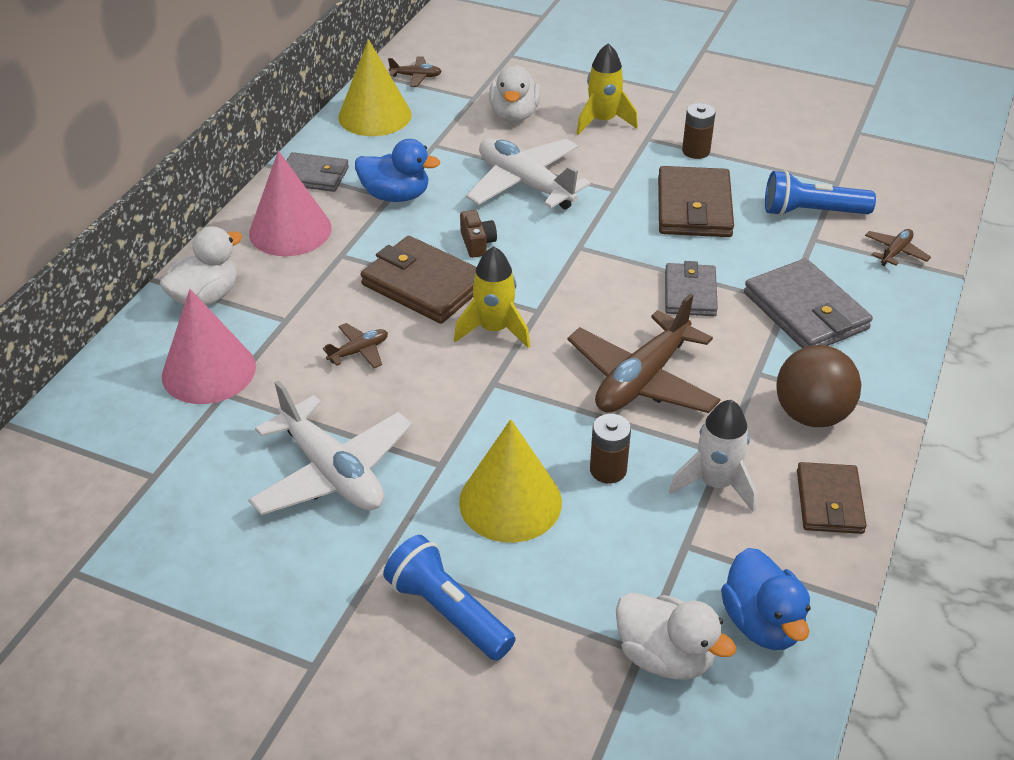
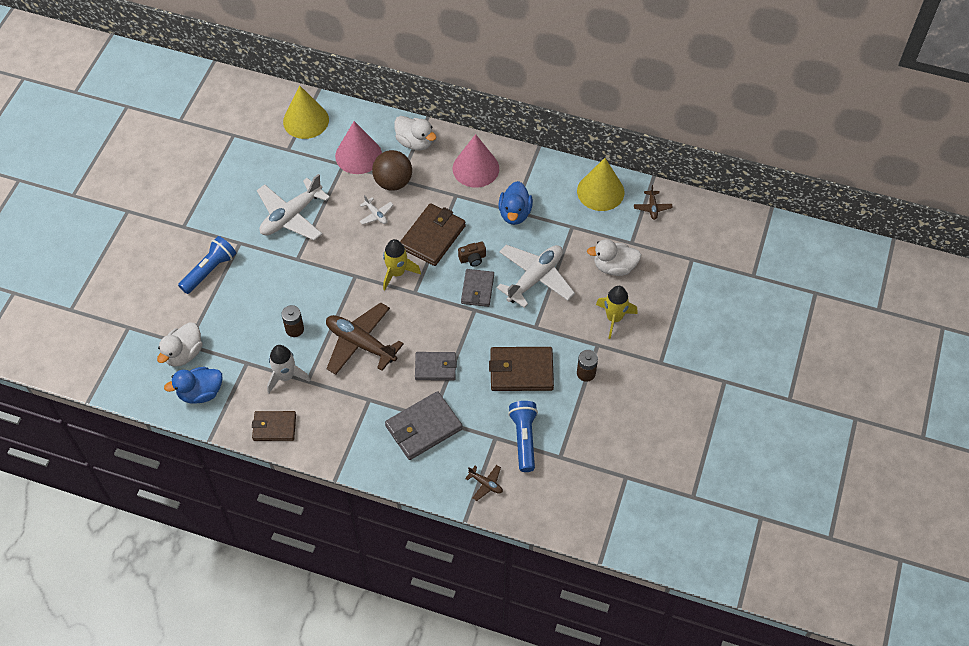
camera: 85 degrees right, 15 degrees up
grey wallet [286,152,349,192] -> grey wallet moved to [461,269,494,307]
brown plane [323,323,388,368] -> white plane [359,195,393,225]
yellow cone [459,419,562,543] -> yellow cone moved to [283,86,329,139]
brown ball [776,345,862,427] -> brown ball moved to [372,150,412,191]

